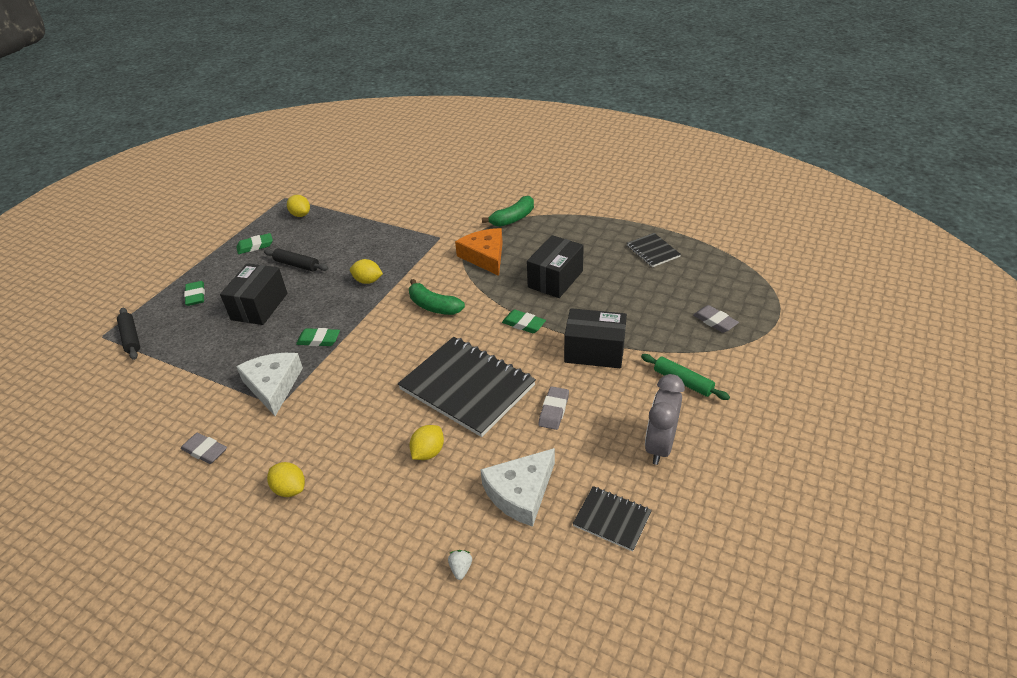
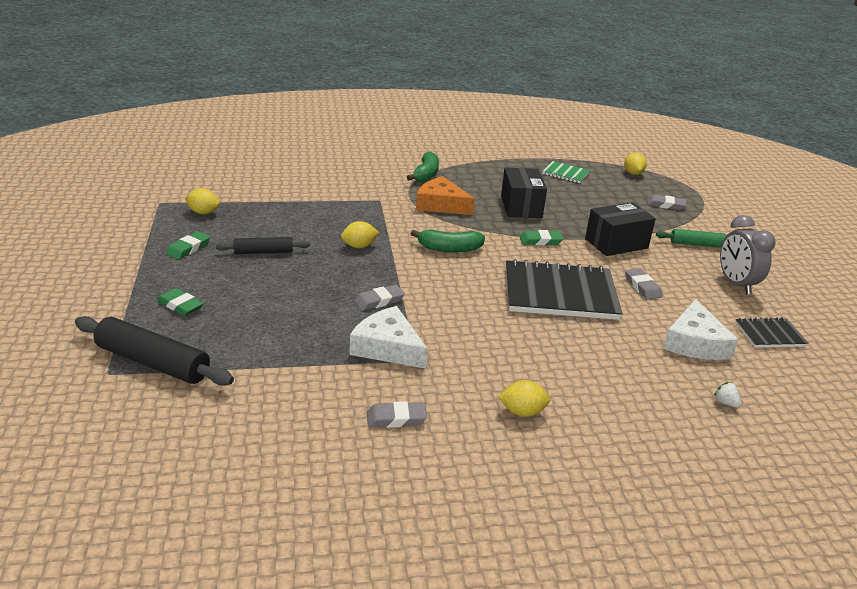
camera: 40 degrees left, 10 degrees down
black rolling pin [117,308,140,360] -> black rolling pin [75,316,234,386], size x1.69
black box [220,263,287,325] -> none
green eraser [296,328,340,346] -> grey eraser [354,285,405,311]
yellow lemon [410,425,444,460] -> yellow lemon moved to [624,153,647,175]
black notebook [627,233,681,267] -> green notebook [542,161,590,183]

